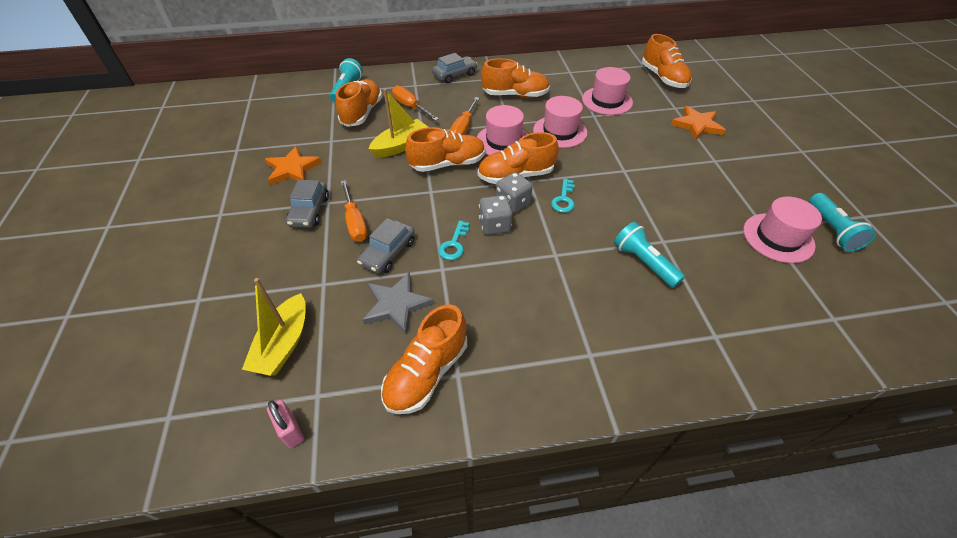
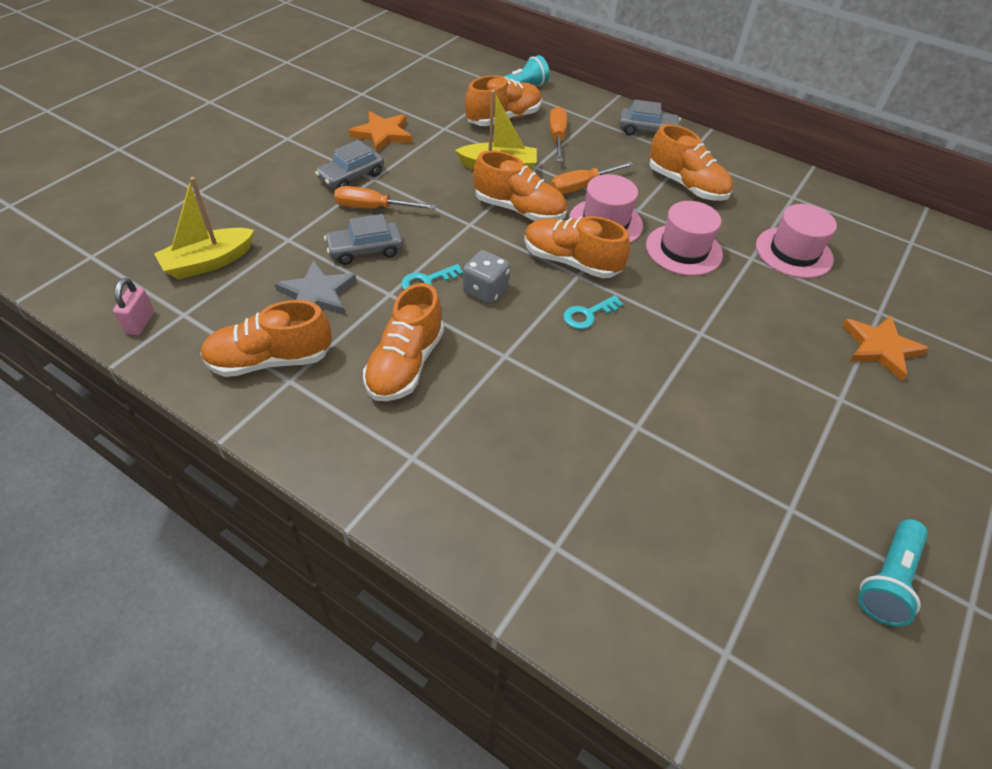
camera: 40 degrees right, 0 degrees up
orange screwdriver [341,180,368,242] -> orange screwdriver turned 75 degrees clockwise [334,186,436,209]
grey dice [496,172,533,213] -> none
turquoise flashlight [614,222,685,288] -> none
orange shoe [642,34,692,88] -> orange shoe moved to [363,283,444,401]
pink hat [743,197,822,263] -> none

